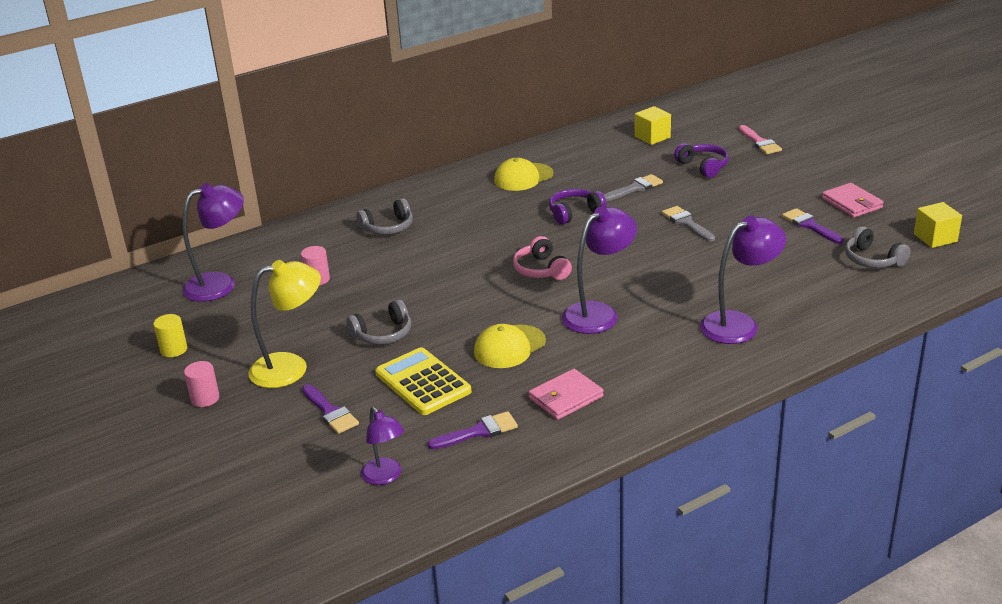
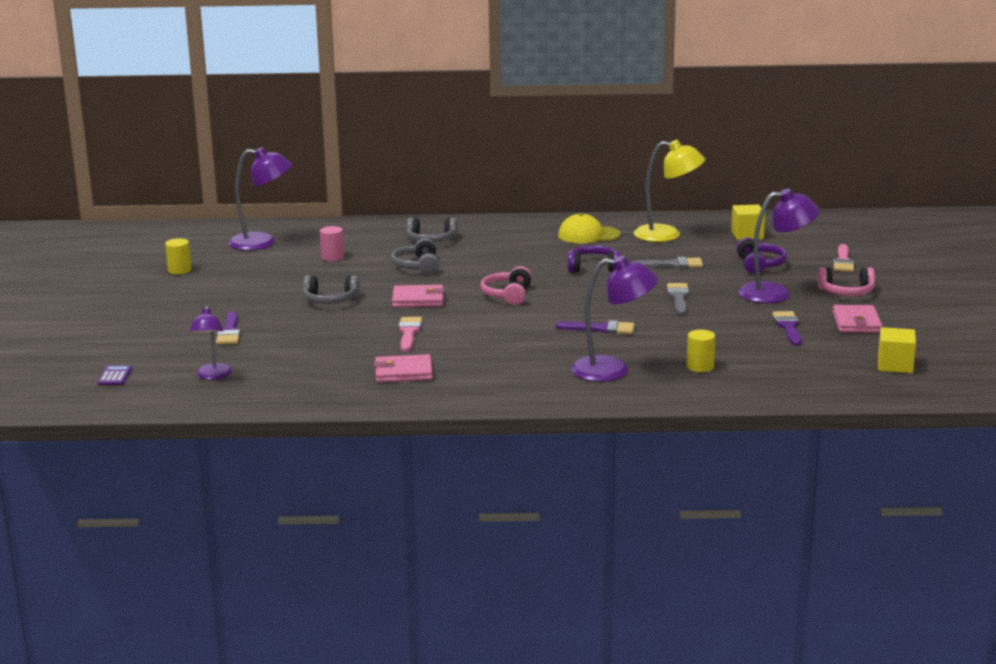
camera: 30 degrees right, 10 degrees down
pink cylinder [184,361,219,407] -> none
yellow lamp [248,260,321,388] -> yellow lamp moved to [634,140,705,242]
yellow calculator [375,347,472,415] -> none
purple brush [427,411,518,449] -> purple brush moved to [556,320,635,334]
yellow cap [474,324,546,368] -> pink brush [398,317,422,352]
purple lamp [562,206,637,334] -> purple lamp moved to [738,188,820,303]
grey headphones [845,227,911,268] -> grey headphones moved to [391,238,440,274]
none -> purple calculator [98,365,132,385]
none -> pink wallet [392,285,445,307]
none -> yellow cylinder [687,330,715,372]
none -> pink headphones [817,267,875,296]

